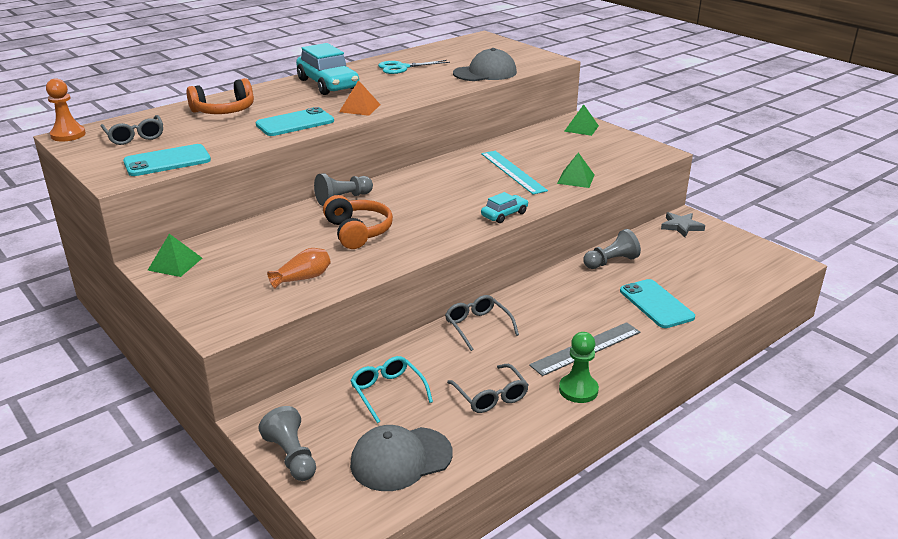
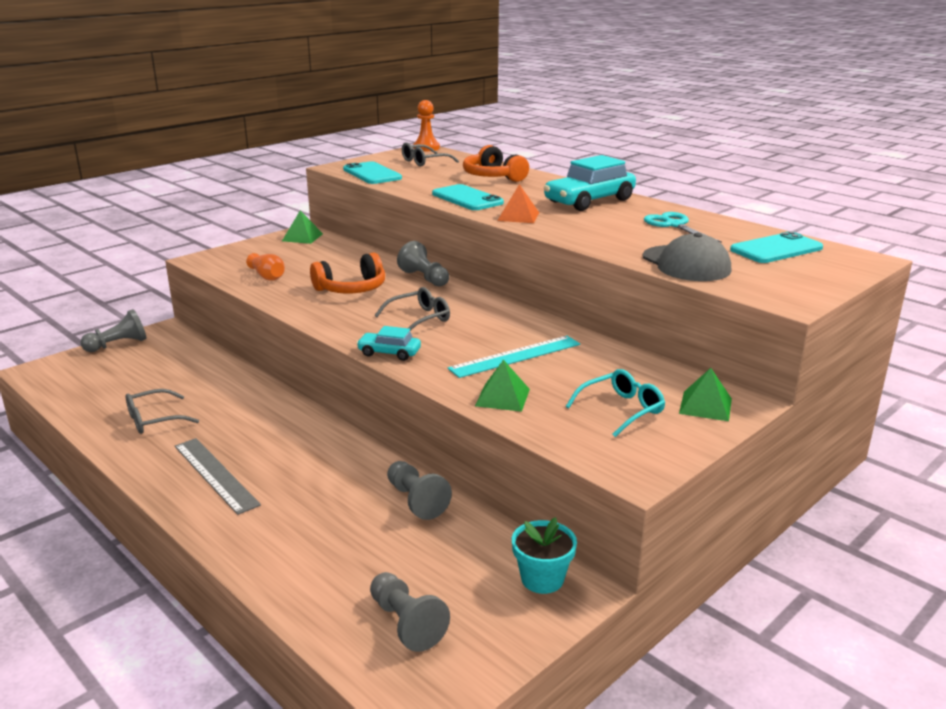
camera: 85 degrees right, 5 degrees down
turquoise glasses [350,356,433,423] -> turquoise glasses moved to [566,369,665,437]
grey cap [350,425,453,491] -> none
grey glasses [445,295,519,351] -> grey glasses moved to [375,287,450,331]
turquoise car [481,192,529,223] -> turquoise car turned 150 degrees clockwise [357,326,421,361]
green pawn [559,332,599,403] -> none
turquoise phone [620,279,695,328] -> turquoise phone moved to [730,231,823,263]
grey star [661,212,705,237] -> turquoise flower pot [512,517,577,594]
none -> grey pawn [370,572,450,652]

